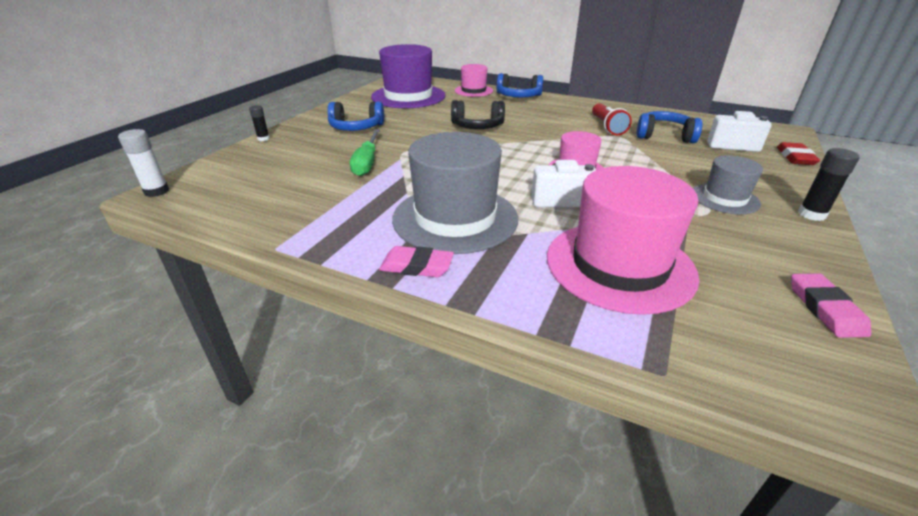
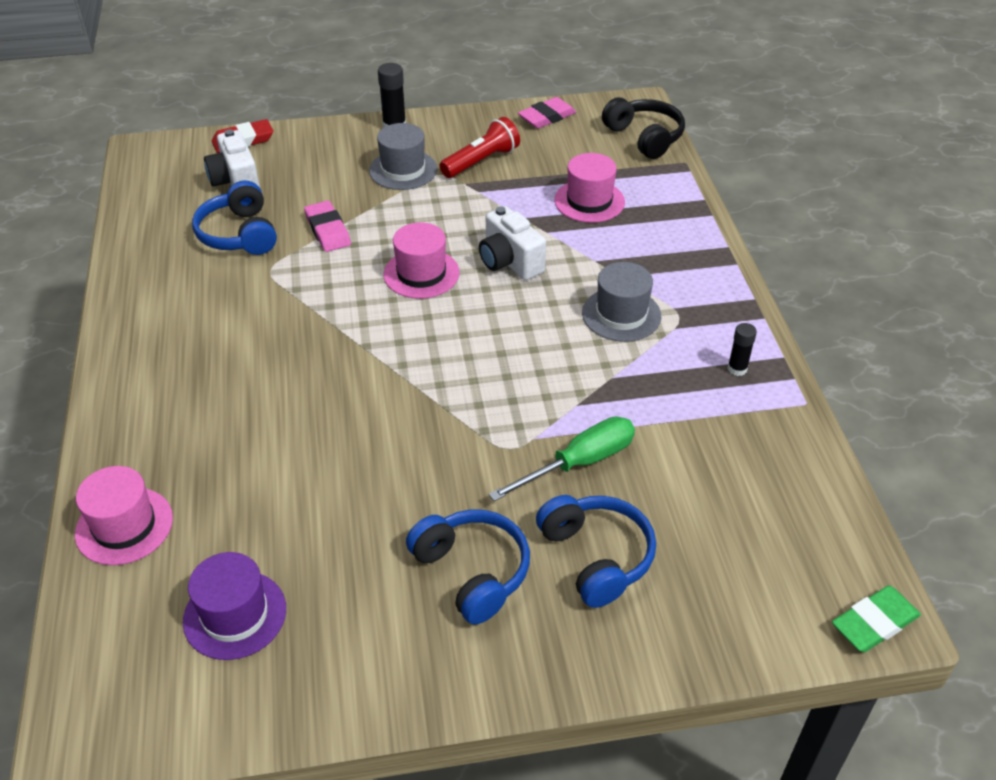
camera: 125 degrees left, 10 degrees up
white glue stick [118,129,169,197] -> green eraser [832,585,921,652]
black glue stick [249,105,270,141] -> black glue stick moved to [728,323,757,376]
purple hat [371,44,445,108] -> purple hat [183,552,286,660], size x0.54
pink eraser [379,246,454,277] -> pink eraser moved to [304,200,351,252]
grey hat [392,132,518,254] -> grey hat [582,262,661,342], size x0.54
black headphones [451,100,505,129] -> black headphones moved to [602,97,685,159]
blue headphones [497,73,543,97] -> blue headphones moved to [536,495,656,608]
pink hat [547,166,699,315] -> pink hat [554,153,625,223], size x0.54
red flashlight [592,103,632,135] -> red flashlight moved to [440,117,520,178]

